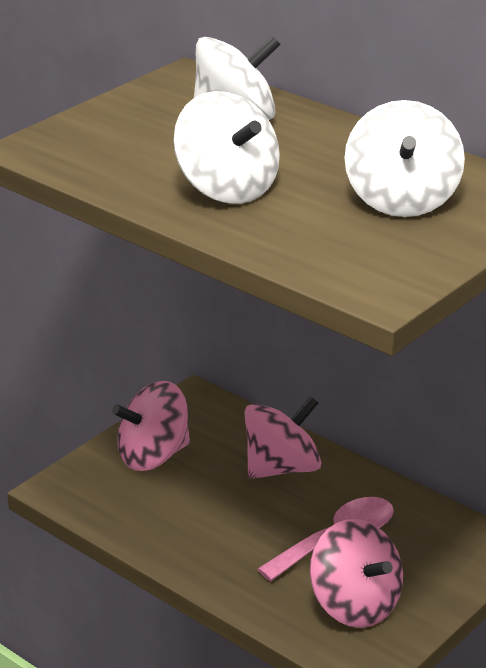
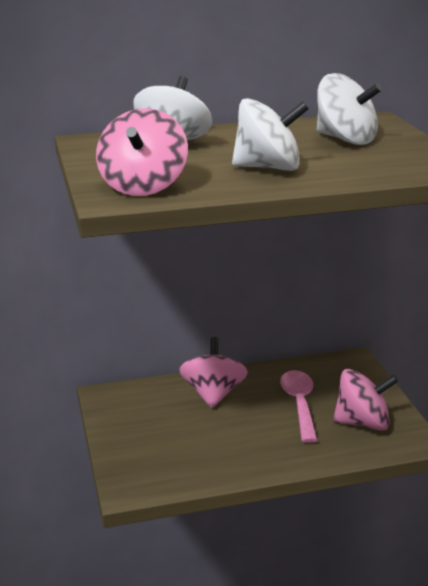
camera: 55 degrees left, 5 degrees down
pink spinning top [112,381,190,471] -> pink spinning top moved to [96,108,188,196]

